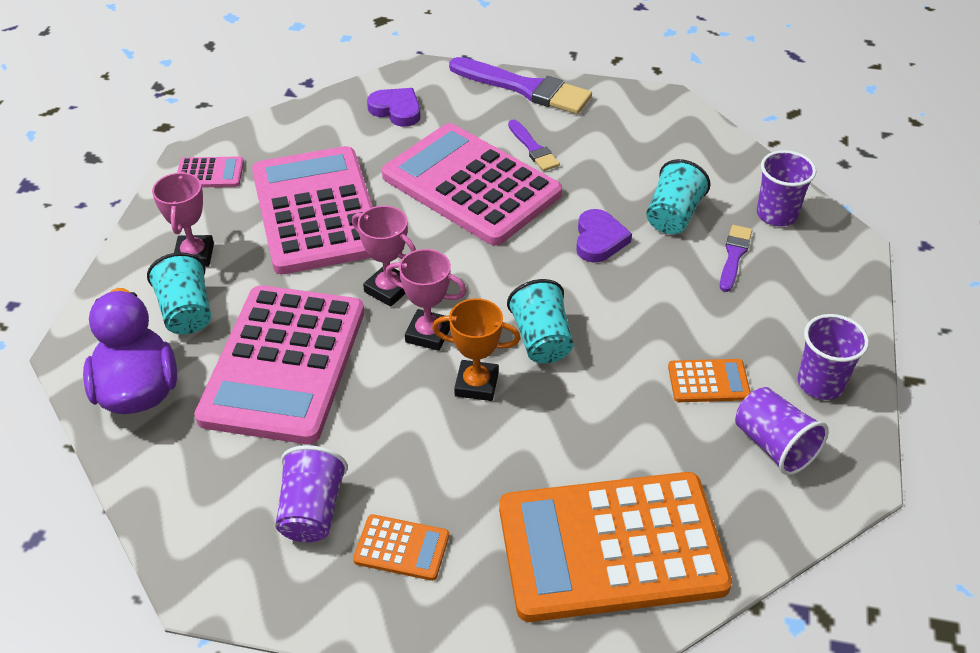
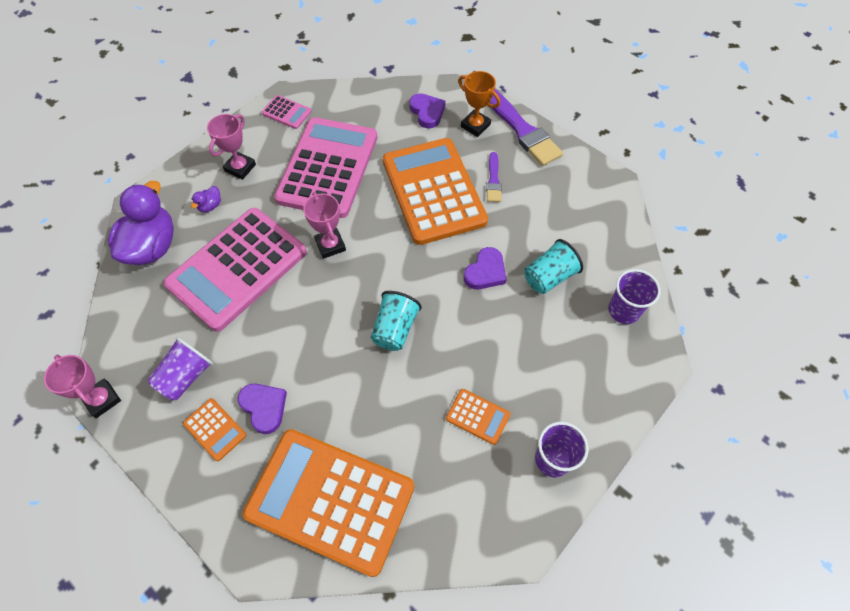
camera: 30 degrees right, 15 degrees up
turquoise cup [147,252,211,334] -> purple duck [191,186,221,212]
pink calculator [382,123,562,246] -> orange calculator [383,138,488,245]
pink trophy [385,249,466,351] -> pink trophy moved to [44,355,121,418]
orange trophy [432,298,521,401] -> orange trophy moved to [458,71,500,137]
purple brush [720,225,752,292] -> none
purple cup [735,387,829,475] -> none
none -> purple heart [238,384,287,434]

